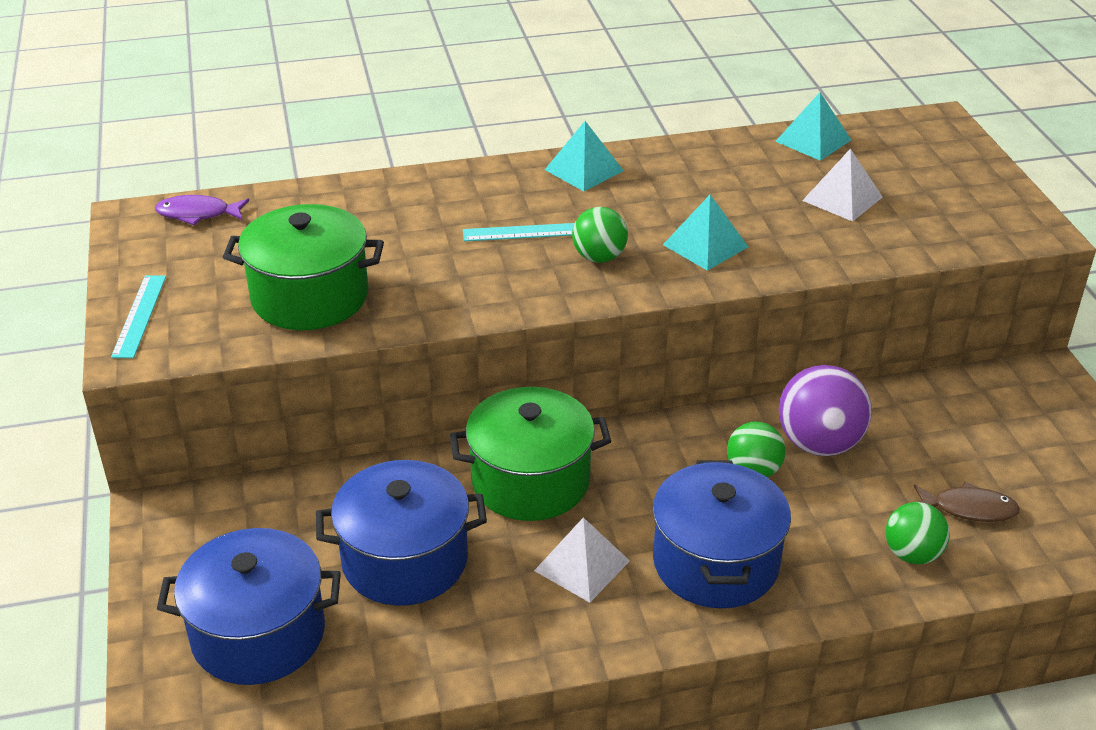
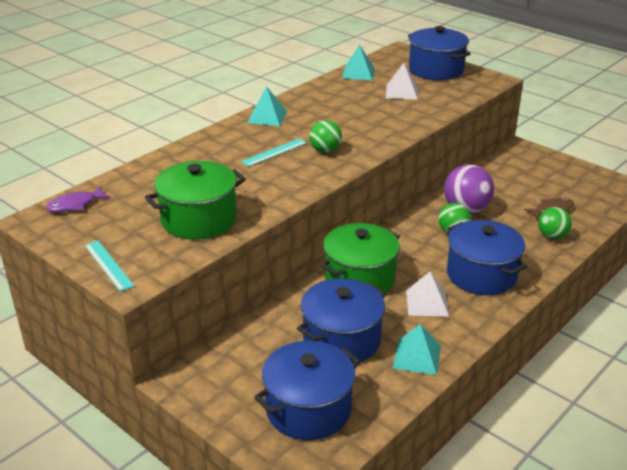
camera: 35 degrees left, 5 degrees down
turquoise pyramid [663,195,748,271] -> turquoise pyramid moved to [393,324,441,375]
none -> blue pot [408,26,471,80]

